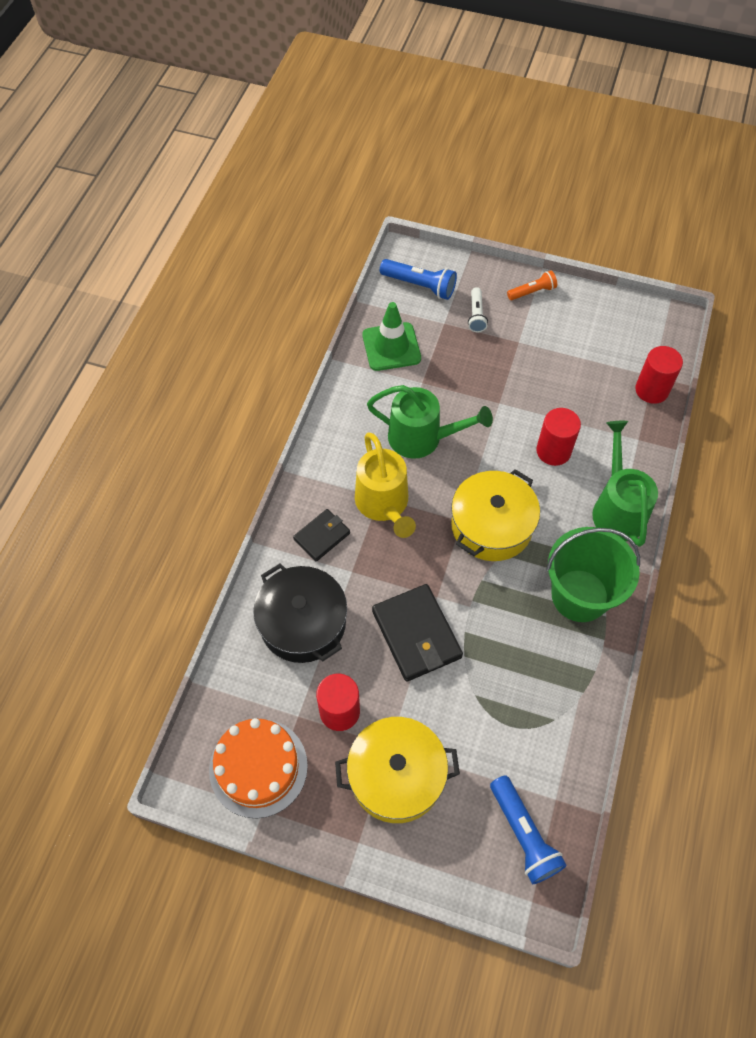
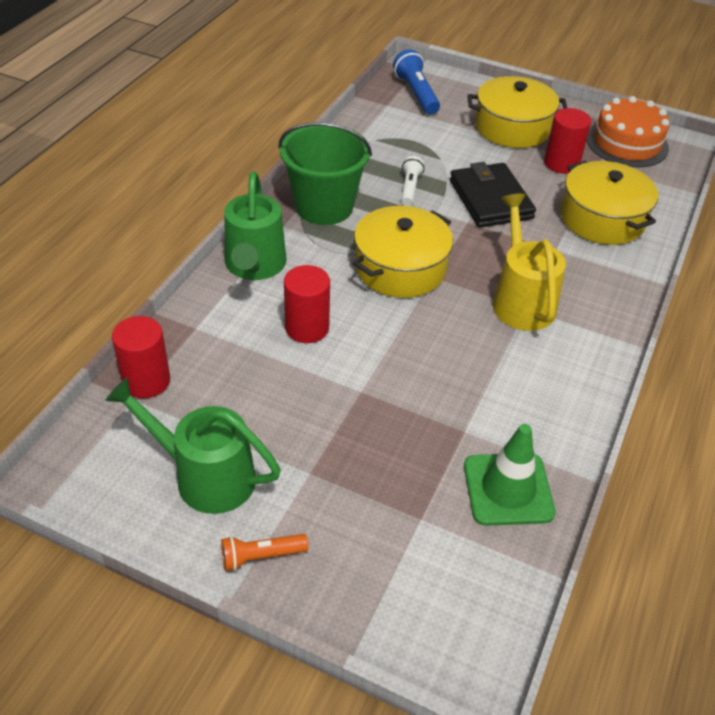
camera: 175 degrees left, 15 degrees down
black pot [253,564,347,663] -> yellow pot [561,161,658,245]
black wallet [293,509,350,561] -> none
green watering can [367,385,493,459] -> green watering can moved to [105,378,281,514]
blue flashlight [380,259,457,300] -> none
white flashlight [468,287,488,332] -> white flashlight moved to [401,156,424,206]

